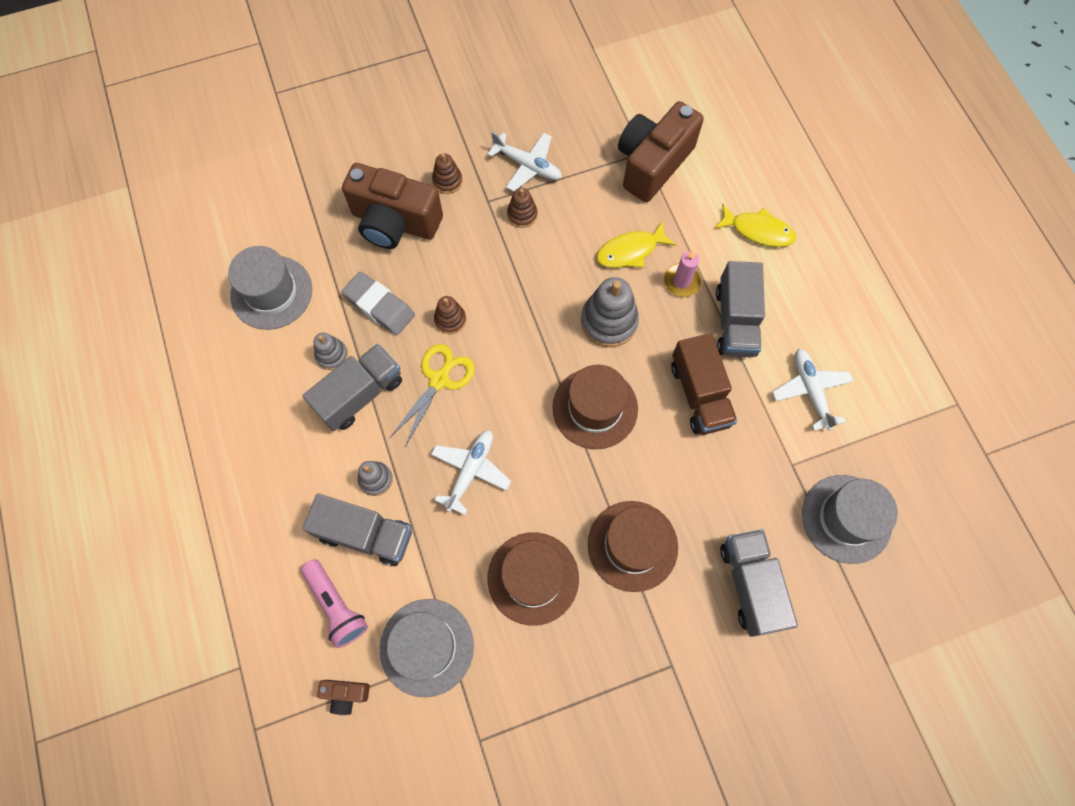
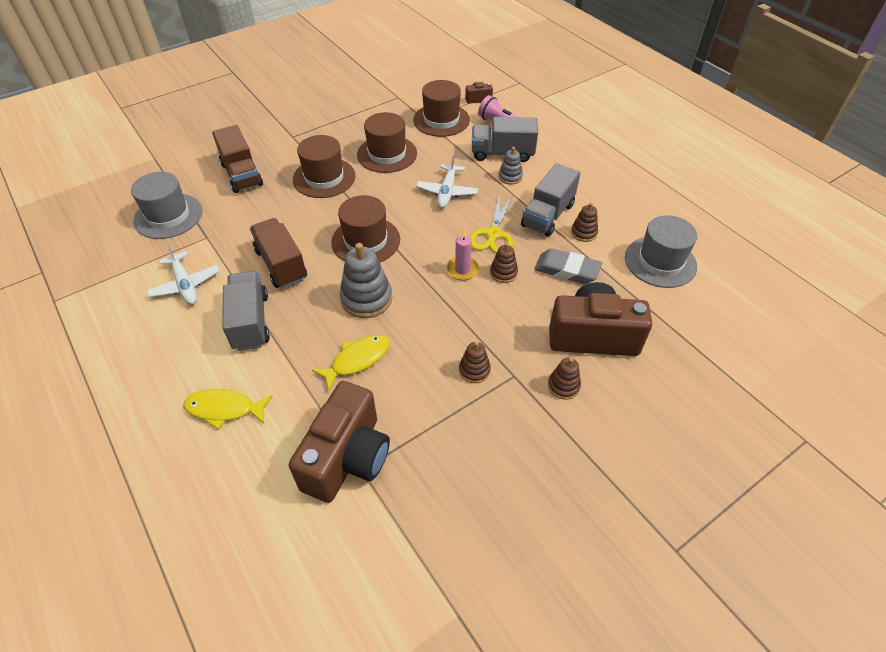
camera: 165 degrees right, 20 degrees down
grey stacking toy [314,333,348,370] -> brown stacking toy [571,203,598,242]
grey hat [380,599,474,698] -> brown hat [413,80,470,137]
white plane [487,132,562,192] -> none
pink candle [664,250,702,297] -> pink candle moved to [446,229,479,280]
grey truck [720,529,798,637] -> brown truck [212,125,263,193]

